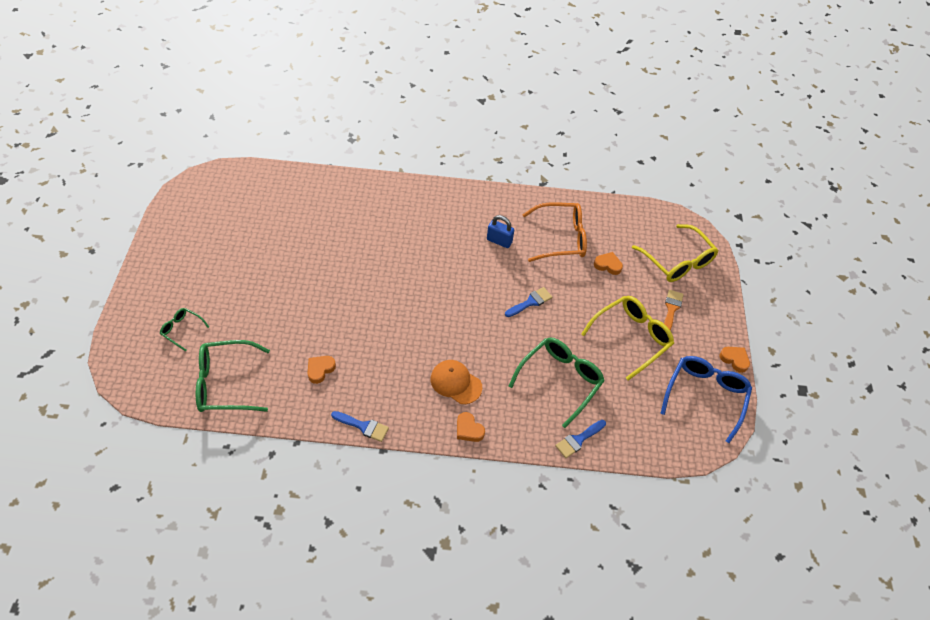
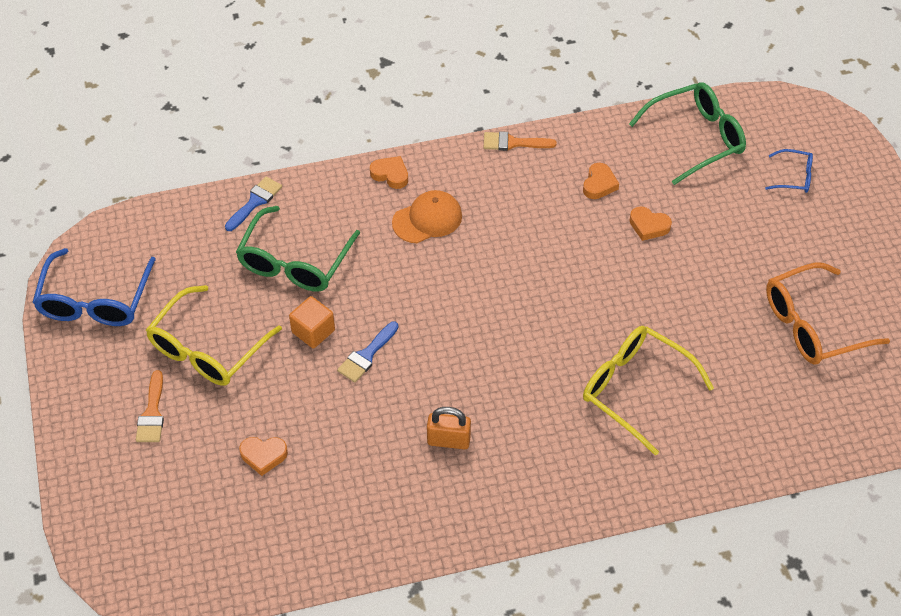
camera: 165 degrees right, 0 degrees up
green glasses [160,308,209,351] -> blue glasses [765,149,813,193]
blue brush [331,411,389,442] -> orange brush [484,131,557,151]
orange cap [431,360,482,404] -> orange cap turned 45 degrees counterclockwise [392,190,462,243]
blue padlock [487,215,514,248] -> orange padlock [427,407,471,449]
orange glasses [522,202,587,262] -> orange glasses moved to [766,263,890,365]
yellow glasses [632,224,719,282] -> yellow glasses moved to [583,326,714,456]
orange heart [720,347,750,373] -> orange heart moved to [629,206,672,241]
none -> orange cube [289,296,335,348]

